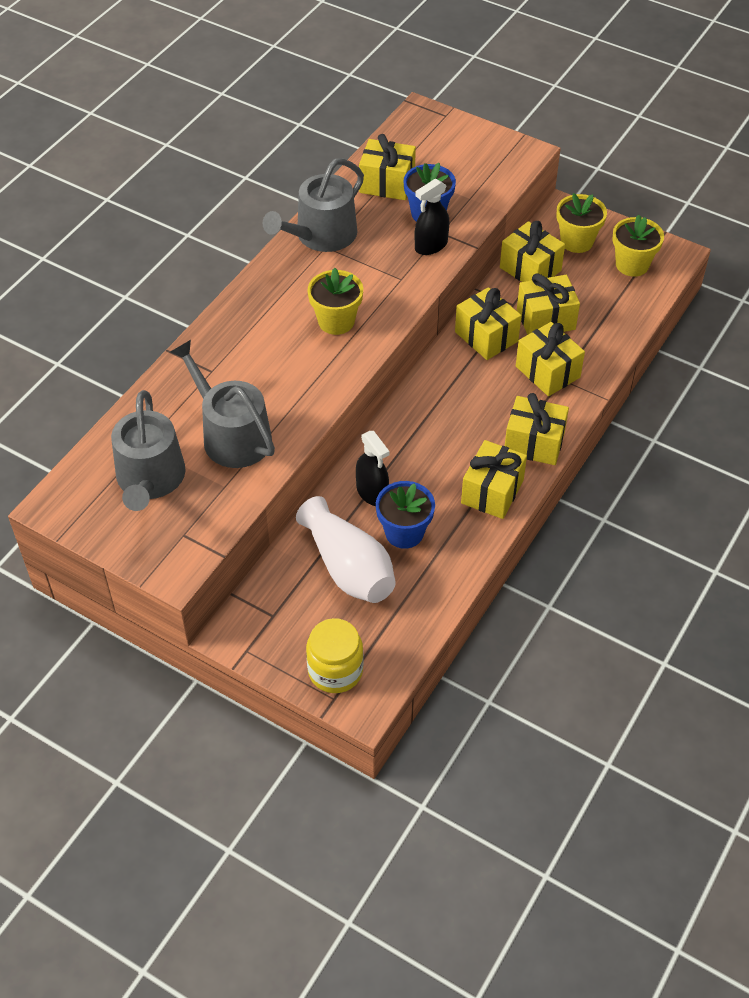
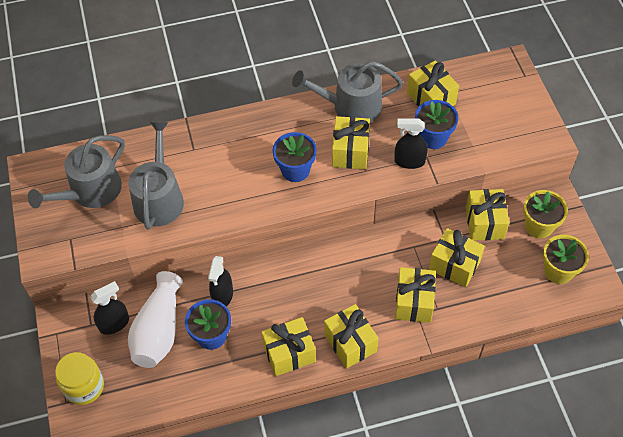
camera: 45 degrees right, 5 degrees up
yellow flower pot [307,268,363,335] -> blue flower pot [273,132,317,182]
yellow gift [455,287,521,360] -> yellow gift moved to [332,116,370,169]
none -> black spray bottle [90,281,129,335]

